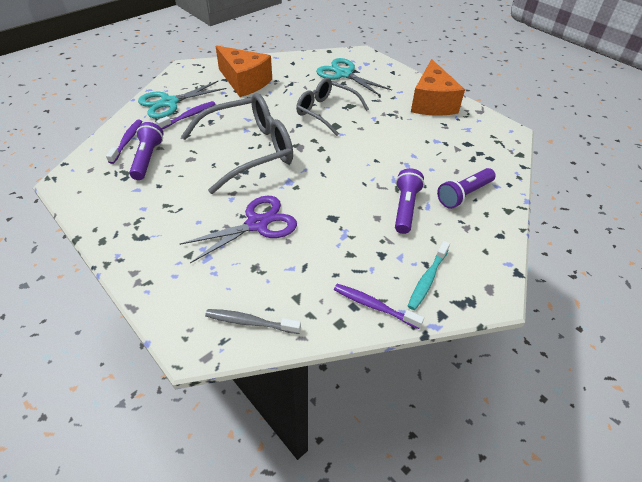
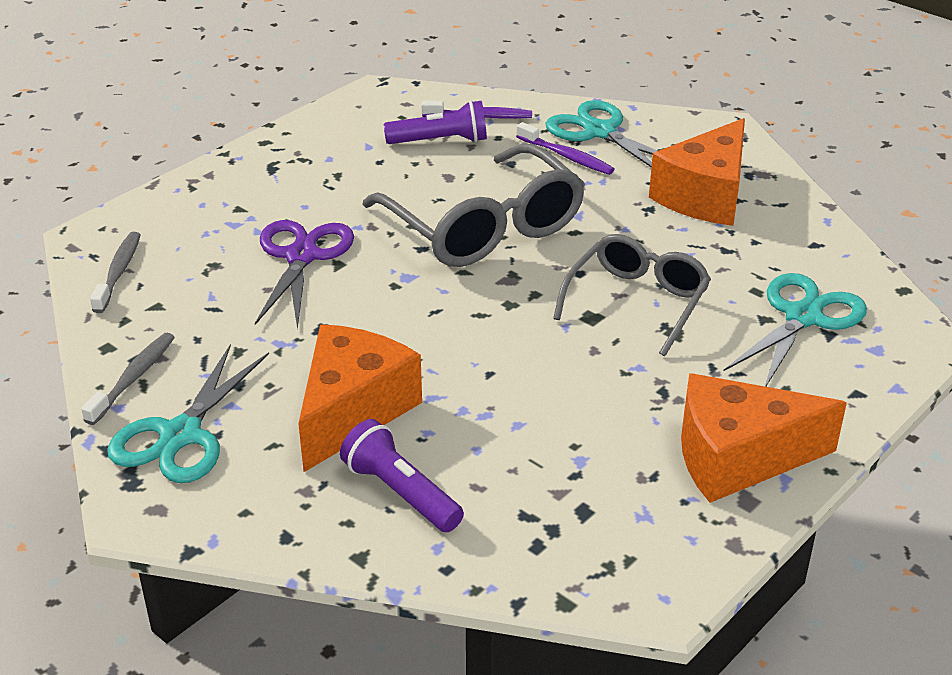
camera: 85 degrees right, 10 degrees down
purple scissors [180,195,297,263] -> purple scissors turned 135 degrees counterclockwise [255,220,354,330]
purple toothbrush [334,284,424,329] -> grey toothbrush [81,333,175,425]
purple flashlight [395,168,424,234] -> orange cheese [298,324,422,472]
turquoise toothbrush [408,241,450,310] -> turquoise scissors [107,344,269,483]

